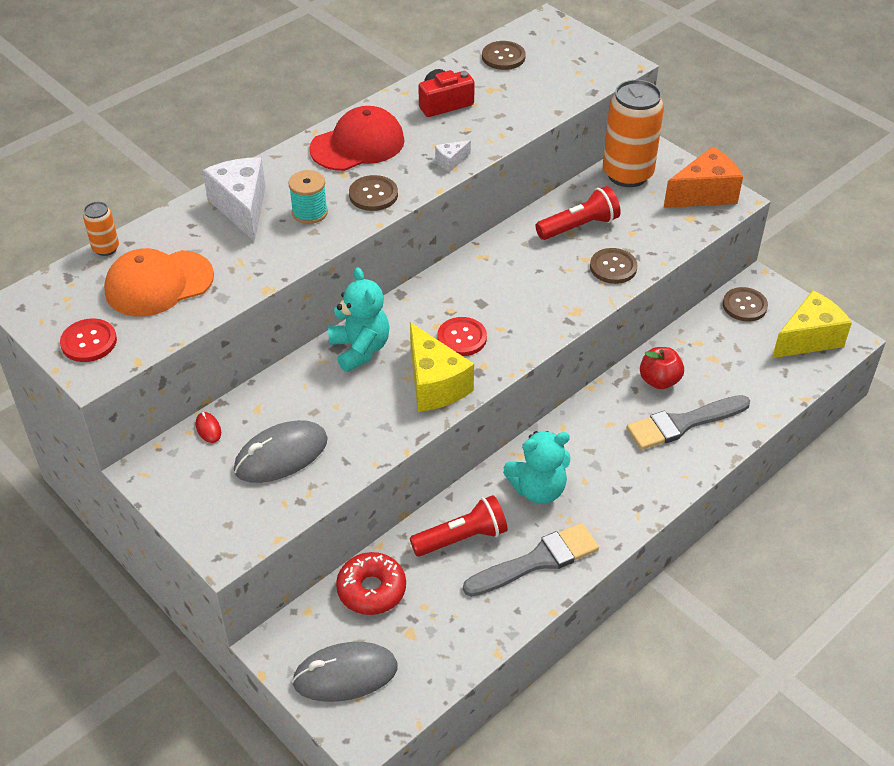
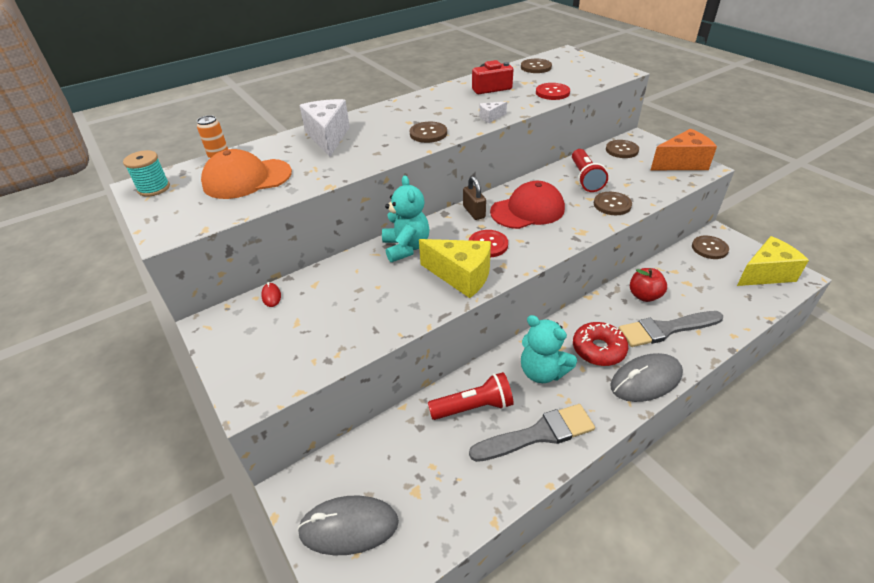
camera: 10 degrees right, 5 degrees down
red button [60,319,117,362] -> red button moved to [536,83,570,100]
grey mouse [234,420,328,483] -> grey mouse moved to [611,353,683,402]
turquoise spool [288,170,328,224] -> turquoise spool moved to [123,150,170,197]
red cap [309,106,405,171] -> red cap moved to [490,181,565,229]
red donut [336,552,406,615] -> red donut moved to [573,322,628,366]
yellow cheese [410,322,474,412] -> yellow cheese turned 45 degrees counterclockwise [419,239,491,298]
turquoise teddy bear [503,431,570,504] -> turquoise teddy bear turned 45 degrees clockwise [521,315,577,383]
red flashlight [536,186,621,240] -> red flashlight turned 105 degrees clockwise [572,149,608,192]
orange can [603,80,664,187] -> brown button [606,140,639,158]
none -> brown padlock [463,176,486,220]

